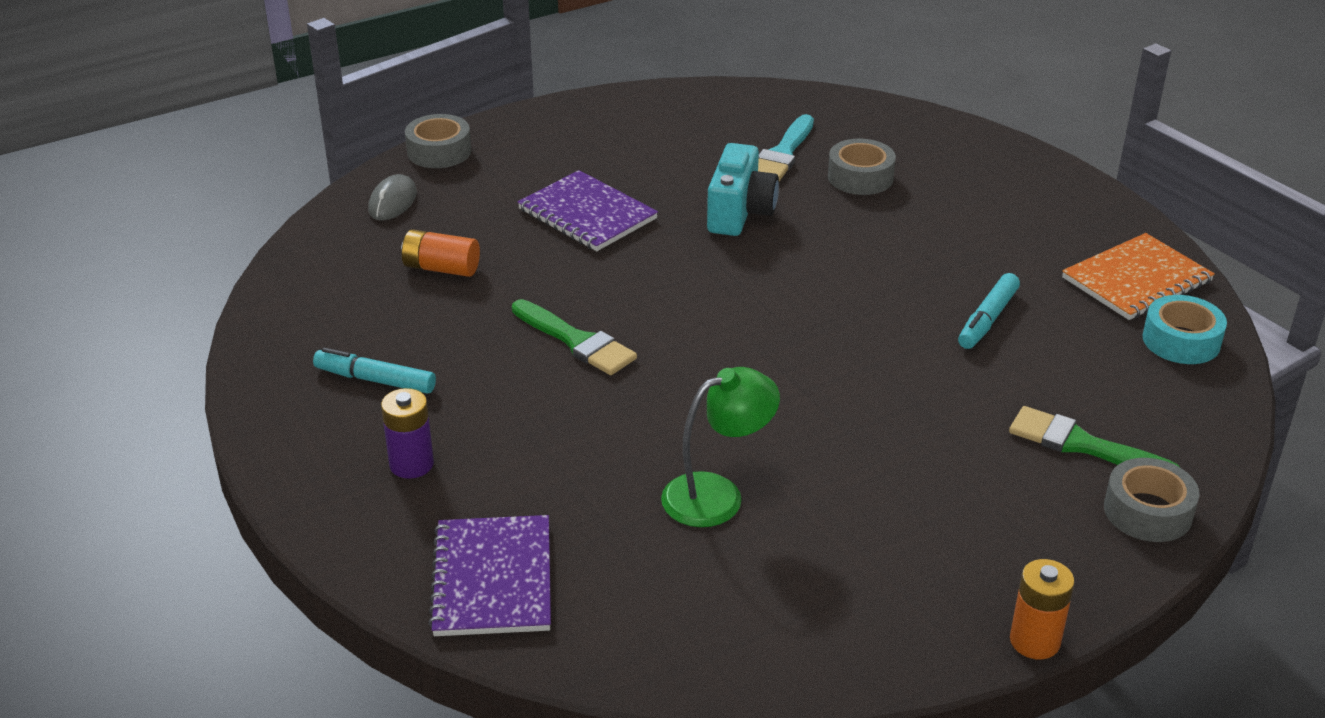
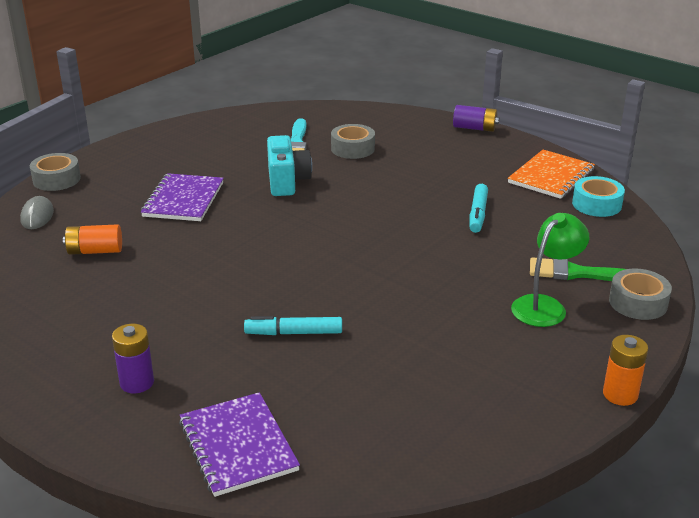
camera: 20 degrees left, 5 degrees down
turquoise marker [313,348,436,394] -> turquoise marker moved to [244,316,342,335]
green brush [512,299,637,375] -> none
purple notebook [518,170,658,251] -> purple notebook turned 75 degrees clockwise [141,173,224,221]
green lamp [661,367,780,527] -> green lamp moved to [511,213,589,327]
none -> purple battery [453,105,499,132]

